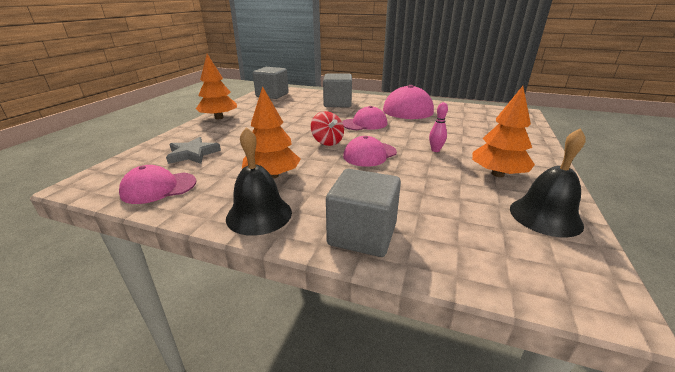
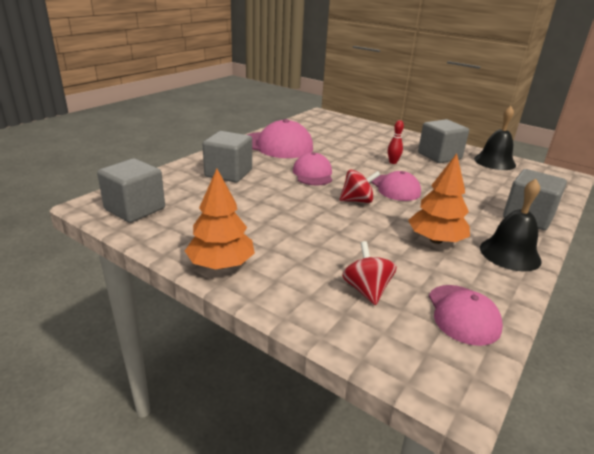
camera: 75 degrees left, 0 degrees up
grey star [166,137,221,164] -> red spinning top [342,241,397,305]
pink bowling pin [429,102,448,152] -> red bowling pin [388,120,404,164]
orange tree [472,86,535,177] -> grey cube [418,119,469,163]

